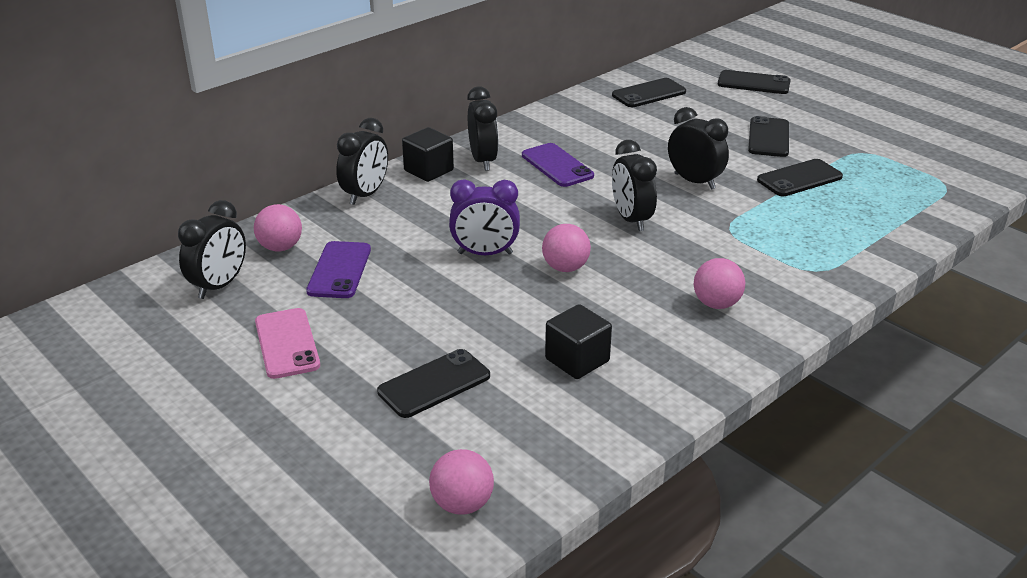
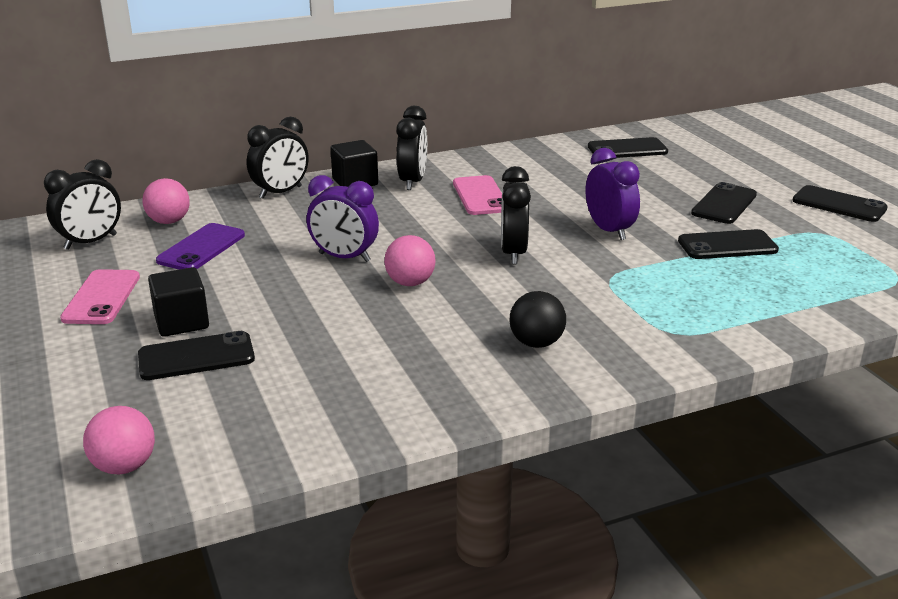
camera: 20 degrees right, 5 degrees down
purple phone [522,143,594,187] -> pink phone [453,175,502,215]
black cube [545,304,612,379] -> black cube moved to [148,267,209,337]
black clock [668,107,729,190] -> purple clock [586,148,640,240]
pink ball [694,258,745,309] -> black ball [510,291,566,348]
black phone [718,70,791,94] -> black phone moved to [792,185,888,222]

